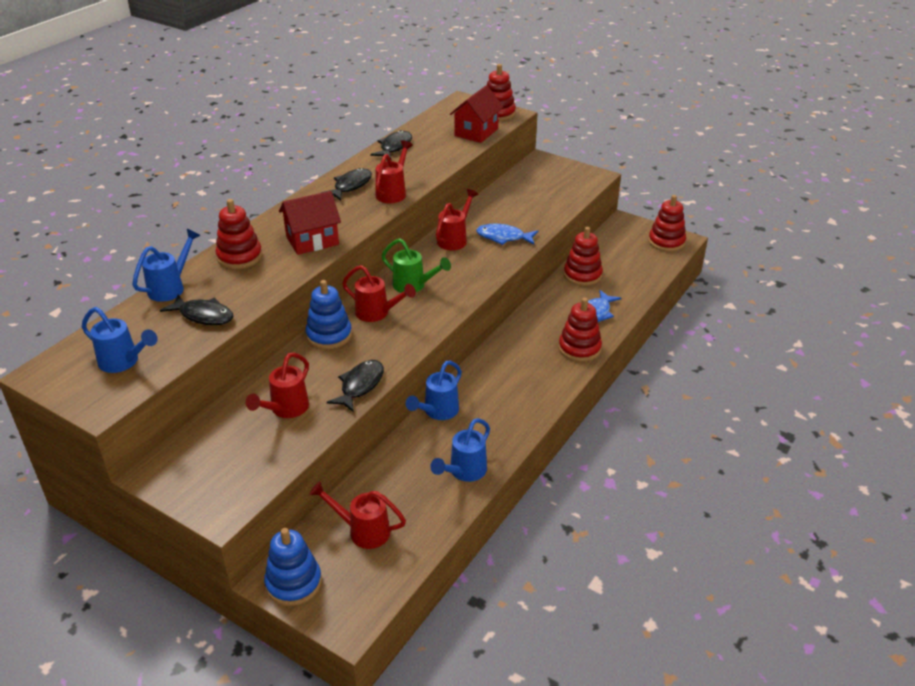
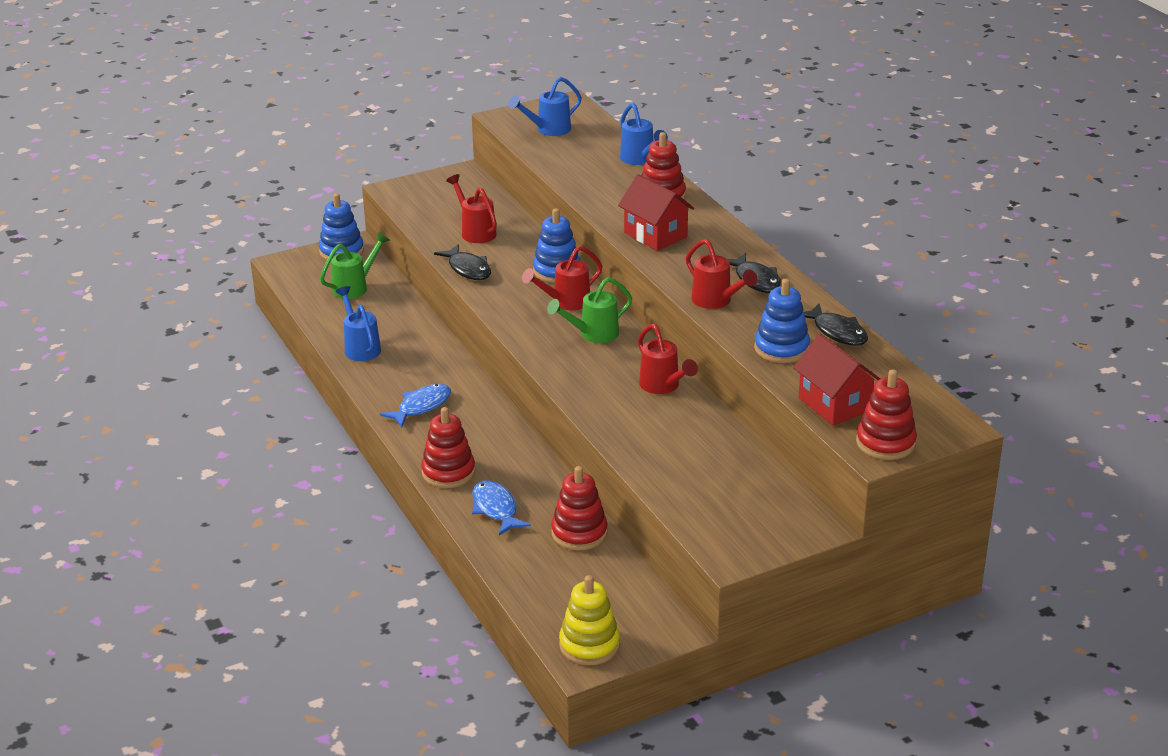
camera: 120 degrees right, 5 degrees down
black fish [160,294,233,325] -> none
red house [279,191,341,255] -> red house turned 45 degrees counterclockwise [618,174,694,251]
red watering can [309,481,406,549] -> green watering can [320,232,390,299]
blue watering can [406,361,462,420] -> none
blue fish [476,224,538,245] -> blue fish moved to [380,384,451,428]
red stacking toy [648,195,686,252] -> yellow stacking toy [559,575,620,665]
none -> blue stacking toy [754,279,810,363]

